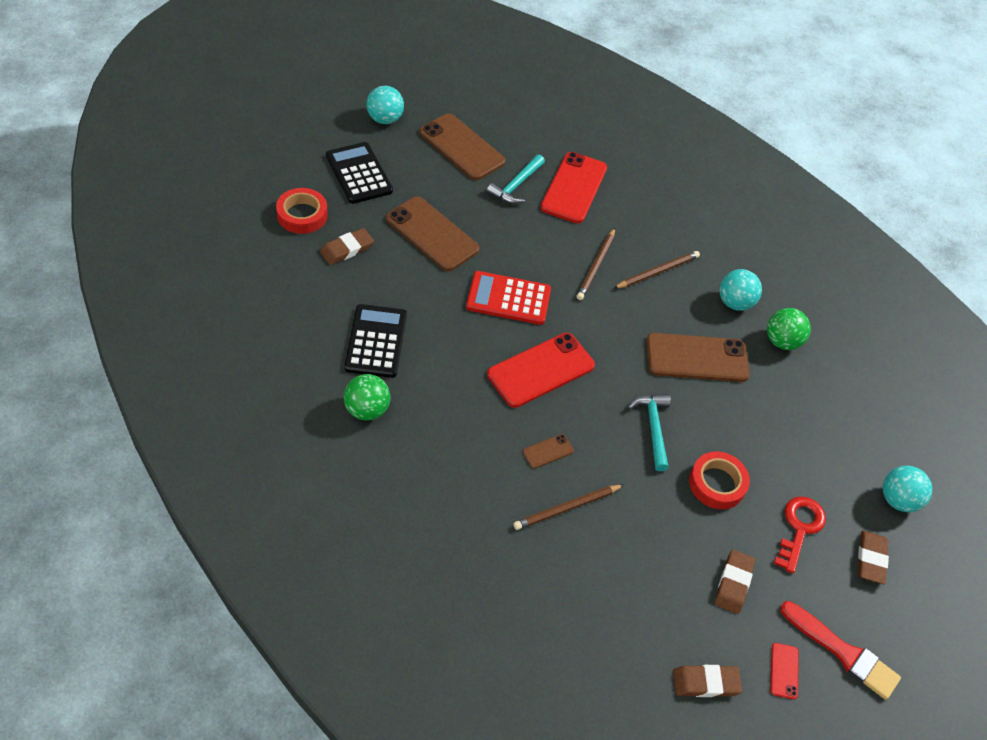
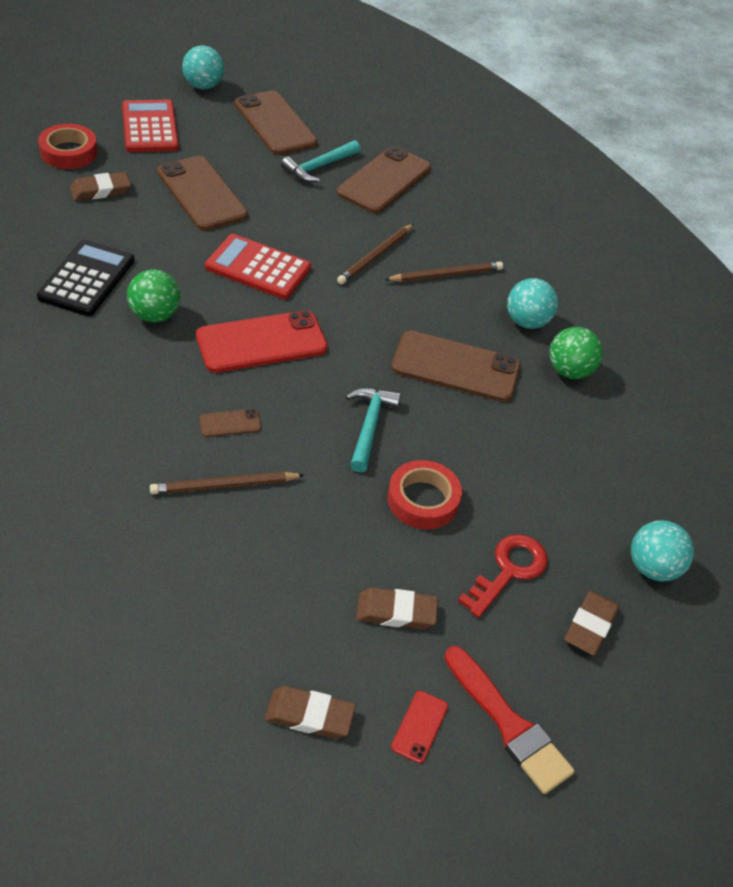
camera: 15 degrees right, 5 degrees down
black calculator [326,142,393,204] -> red calculator [122,100,179,152]
green ball [344,374,390,421] -> green ball moved to [127,269,181,322]
red phone [540,152,607,223] -> brown phone [337,146,431,214]
brown eraser [715,550,755,614] -> brown eraser turned 60 degrees clockwise [356,587,438,629]

